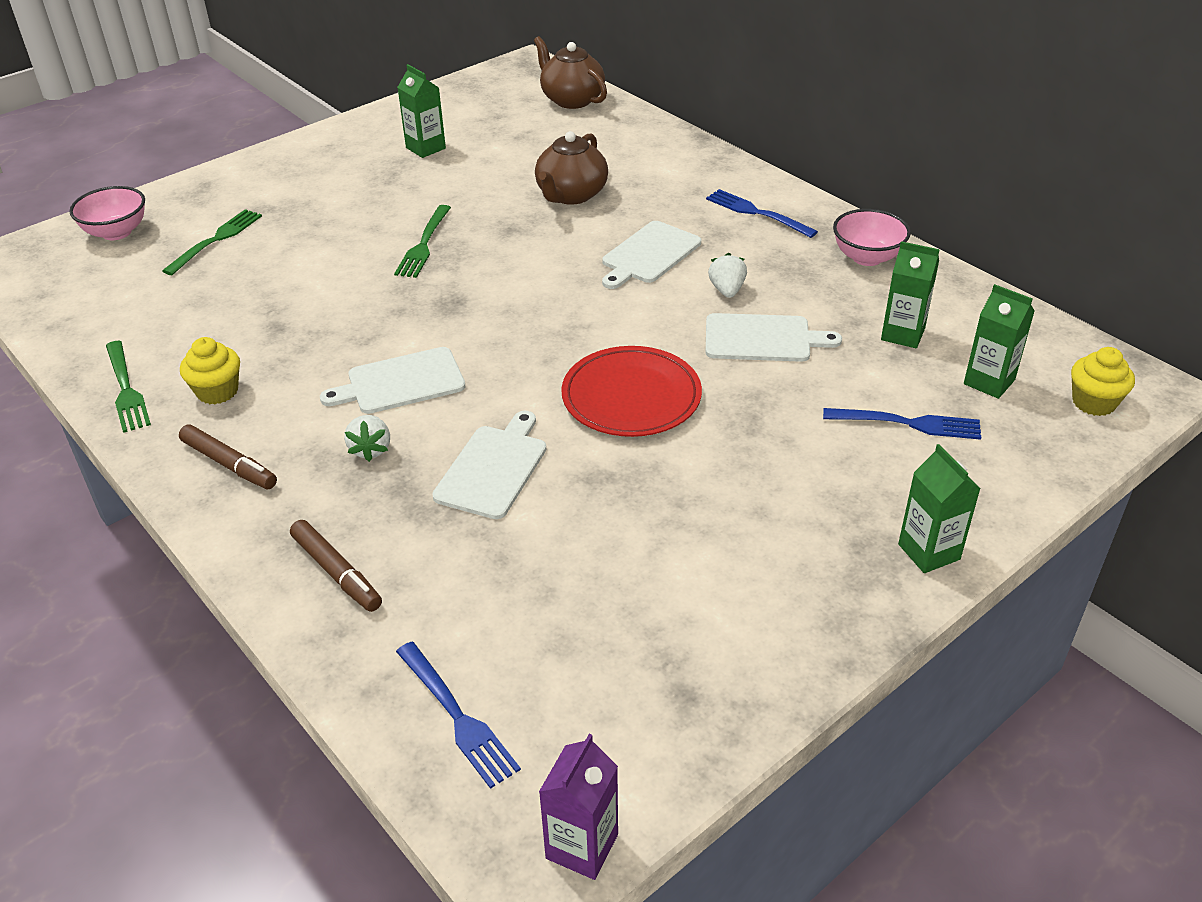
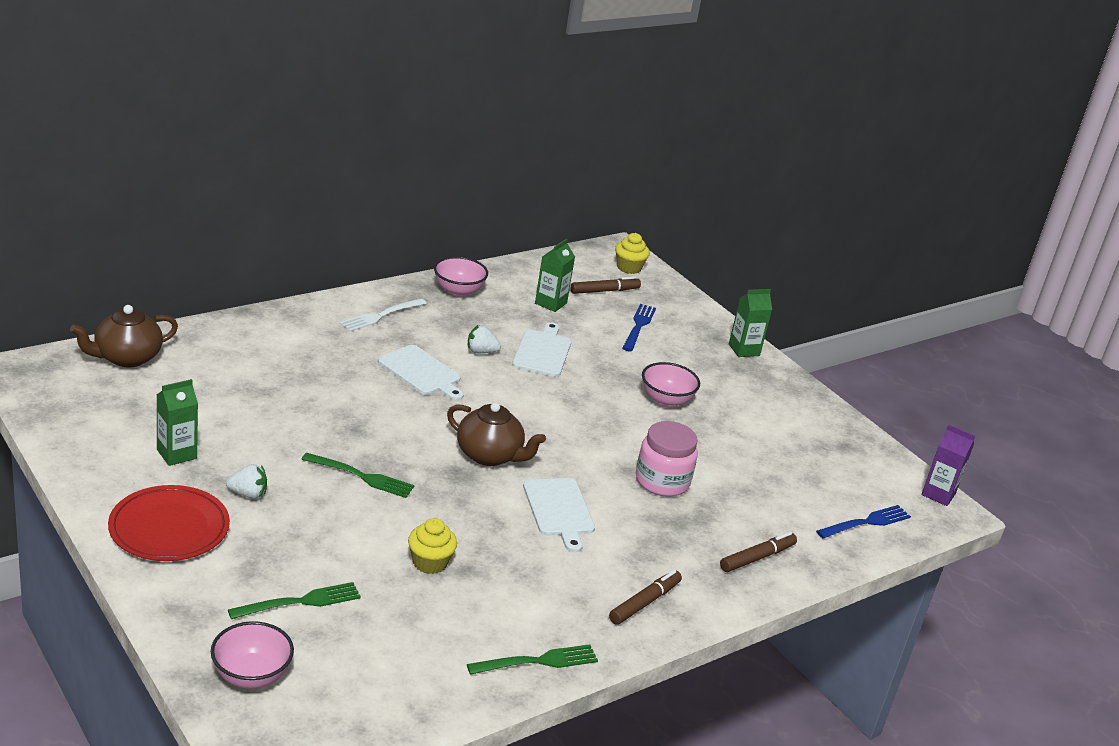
camera: 90 degrees left, 10 degrees down
green fork [162,209,262,275] -> green fork turned 120 degrees clockwise [228,582,361,619]
yellow cupcake [180,337,240,404] -> yellow cupcake moved to [408,518,457,574]
white strawberry [344,415,390,462] -> white strawberry moved to [226,464,267,499]
white cutting board [432,411,546,519] -> pink jar [636,421,698,497]
brown teapot [535,131,608,205] -> brown teapot moved to [447,402,546,466]
red plate [561,346,702,437] -> red plate moved to [108,485,230,561]
blue fork [706,189,818,238] -> white fork [339,298,427,332]
green carton [964,284,1035,399] -> brown marker [570,276,641,294]
none -> pink bowl [642,362,700,407]

